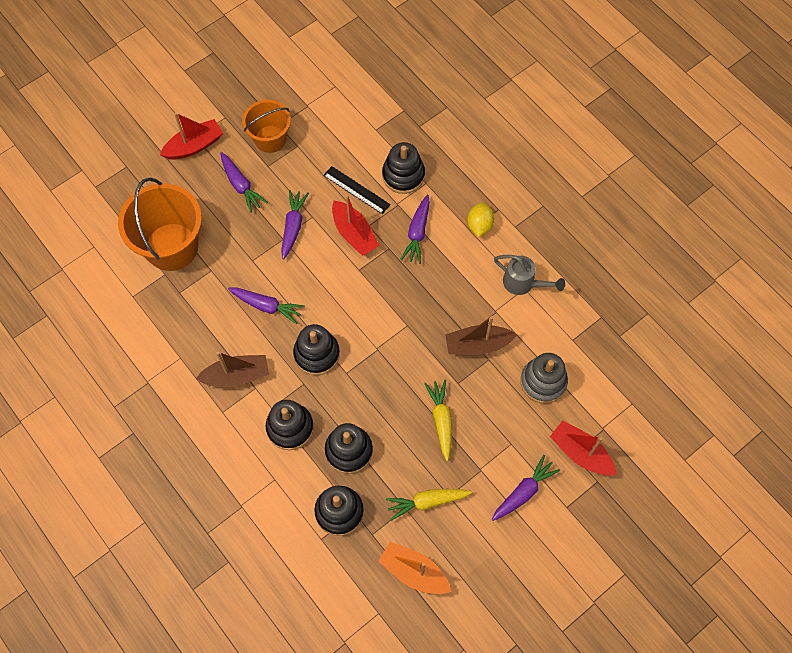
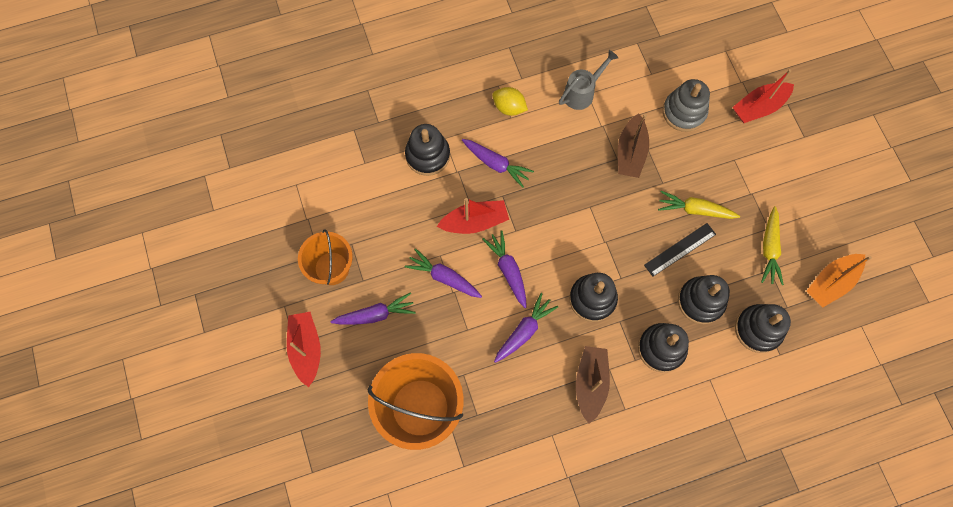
camera: 70 degrees left, 5 degrees up
black ruler [323,166,391,214] -> black ruler moved to [644,223,716,277]
purple carrot [492,455,560,521] -> purple carrot moved to [482,230,527,308]

